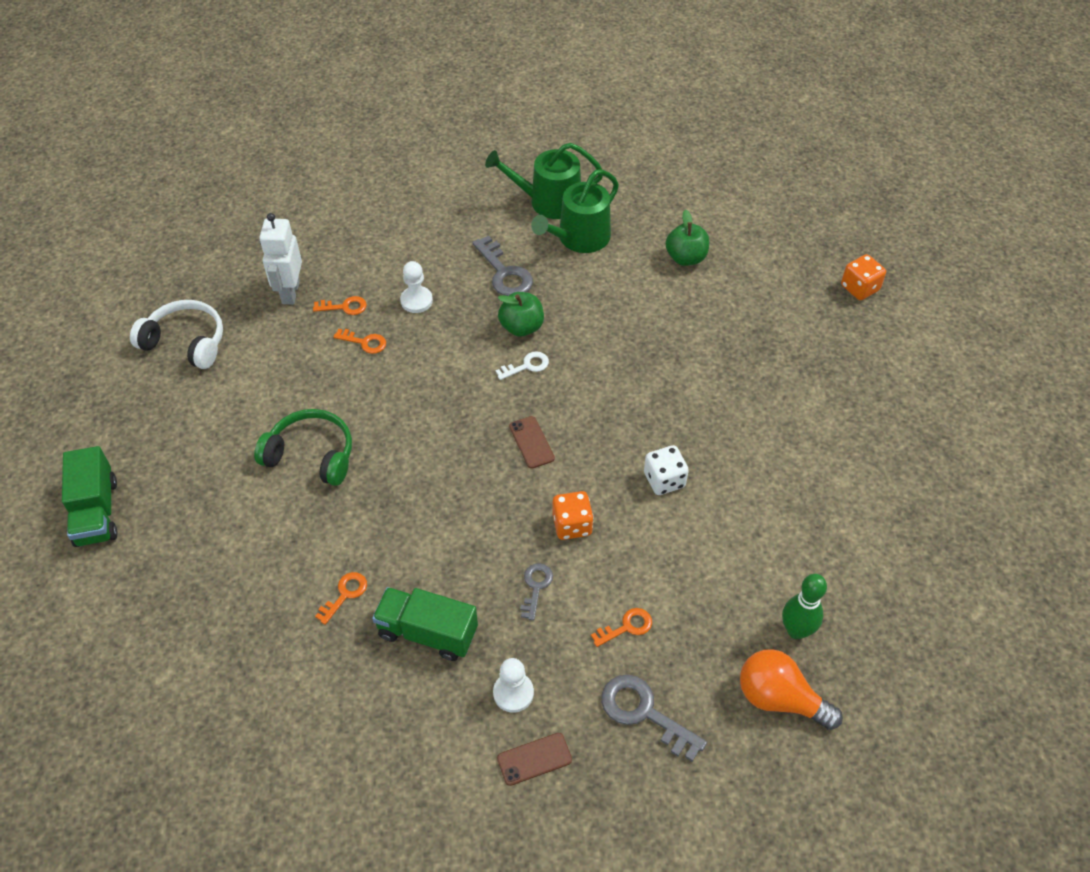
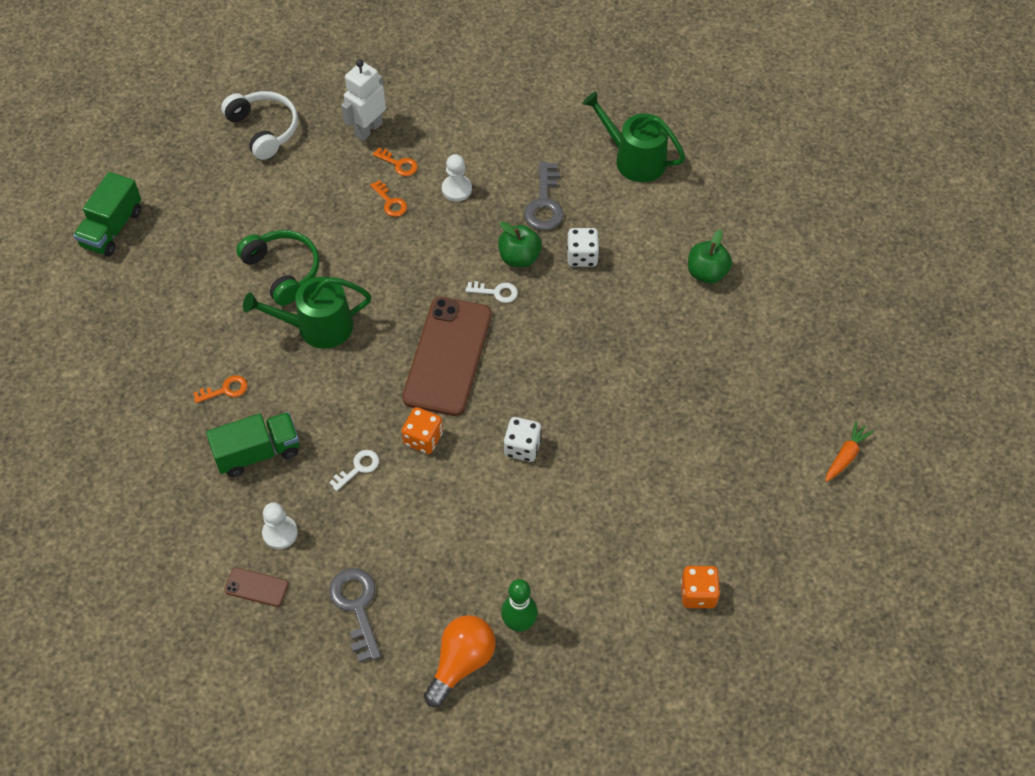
camera: 35 degrees right, 5 degrees up
green truck [372,587,478,661] -> green truck turned 105 degrees clockwise [206,412,299,477]
brown phone [509,416,555,469] -> brown phone [402,297,492,416], size x2.39
grey key [520,563,553,620] -> white key [329,450,379,491]
green watering can [531,169,619,253] -> green watering can moved to [243,277,371,349]
orange key [591,608,652,647] -> none
orange light bulb [740,649,843,730] -> orange light bulb turned 60 degrees clockwise [424,615,496,707]
orange dice [841,254,886,300] -> orange dice moved to [681,566,720,608]
none -> white dice [567,228,599,267]
none -> orange carrot [825,421,874,482]

